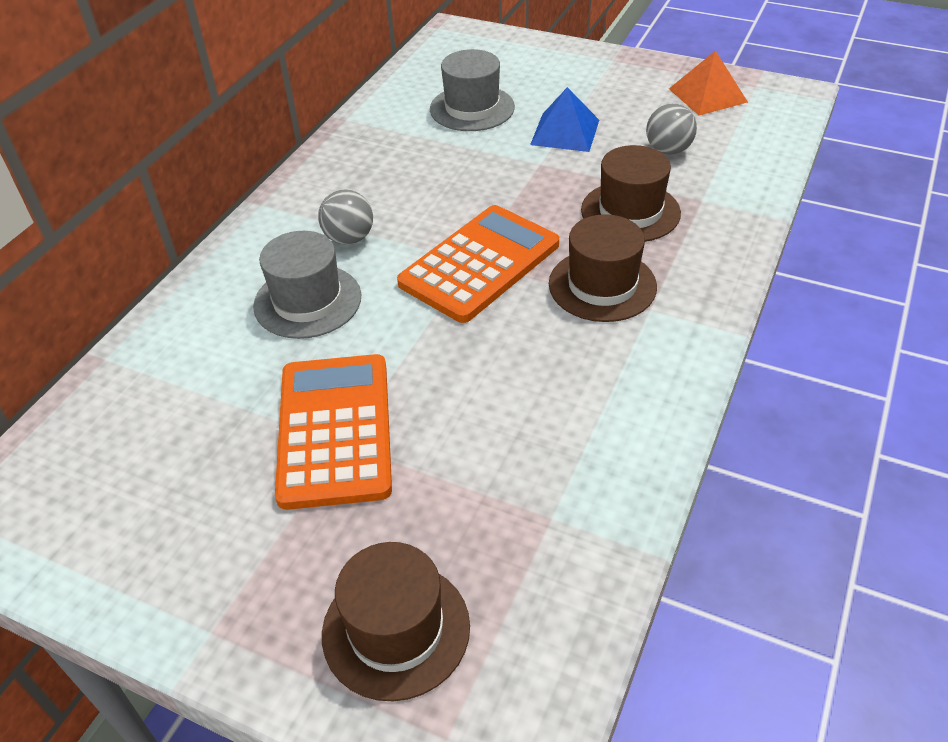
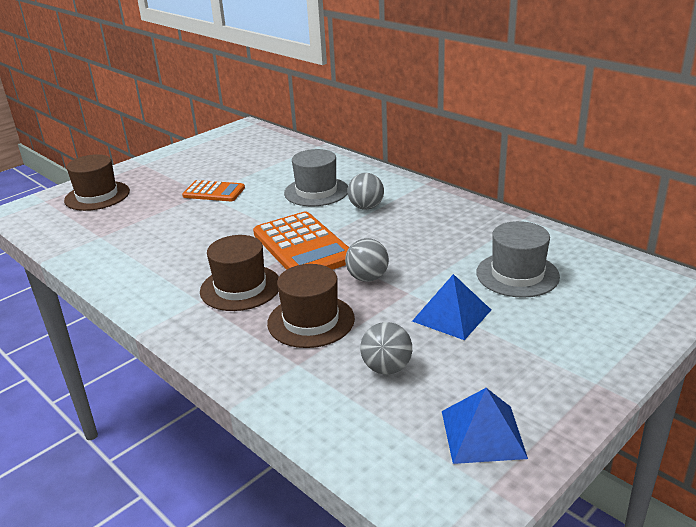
camera: 110 degrees right, 15 degrees down
orange calculator [275,354,392,510] -> orange calculator [182,180,245,201], size x0.59
orange pyramid [669,50,748,115] -> blue pyramid [442,388,528,464]
none -> grey ball [345,238,389,282]

